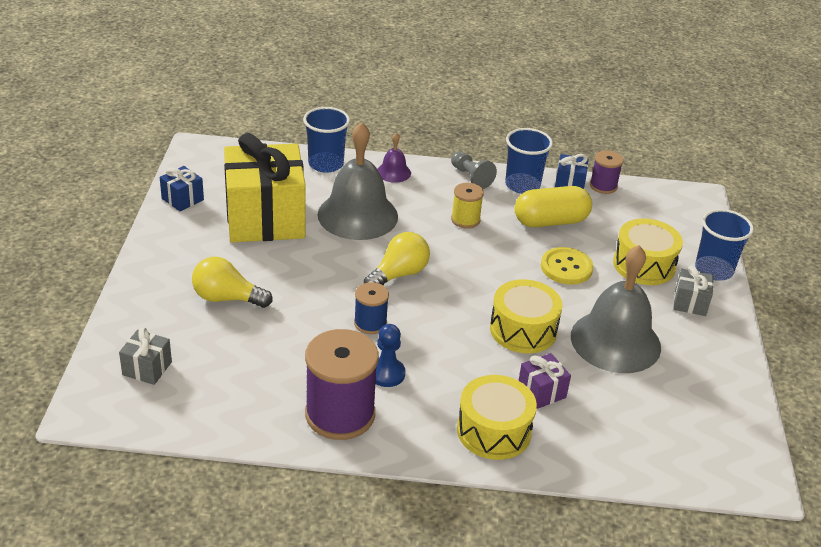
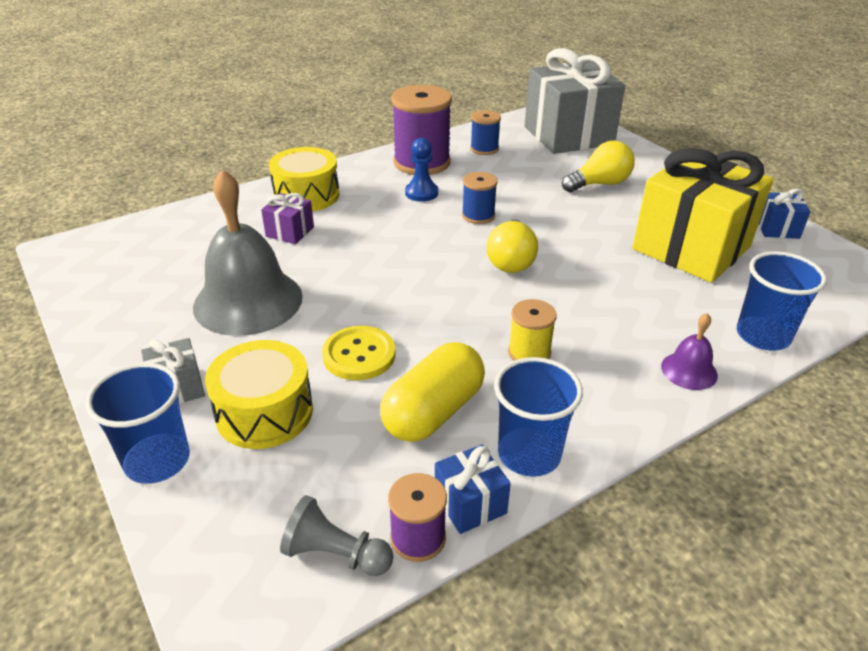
camera: 145 degrees right, 0 degrees up
grey gift [119,327,172,385] -> grey gift [525,48,625,154], size x2.39
grey bell [318,122,398,240] -> none
grey pawn [451,151,497,189] -> grey pawn moved to [280,495,393,576]
yellow drum [490,279,563,354] -> none
none -> blue spool [470,110,501,155]

